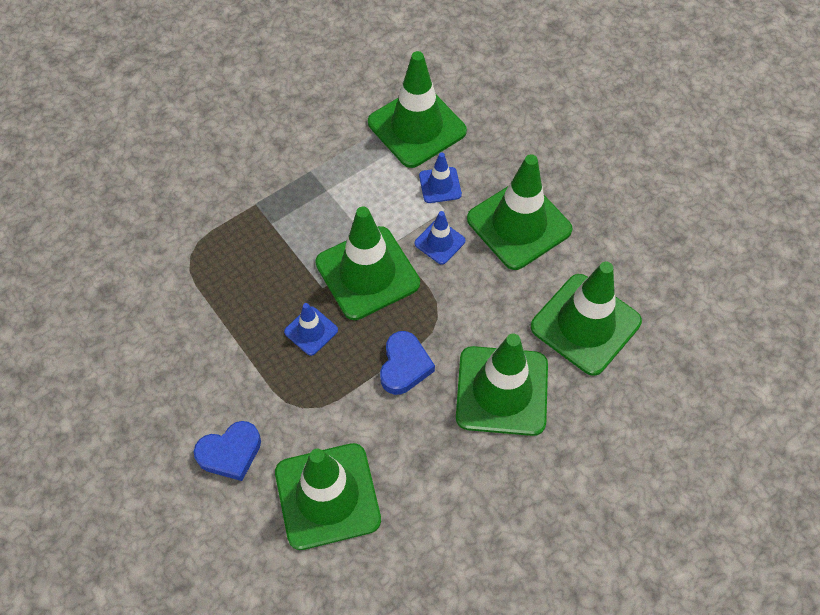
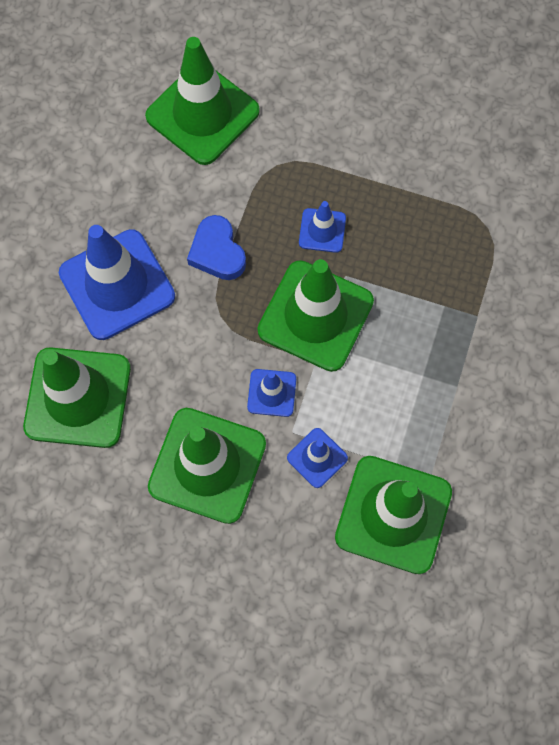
camera: 145 degrees right, 10 degrees up
blue heart [194,421,261,481] -> none
green traffic cone [456,334,548,436] -> blue traffic cone [59,225,175,340]

